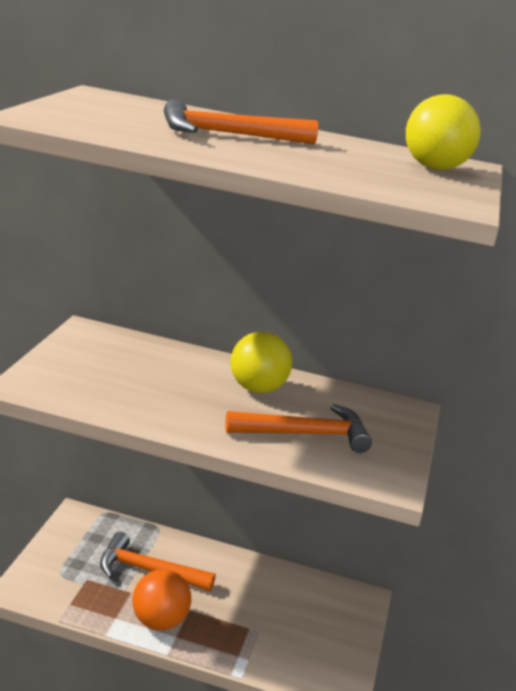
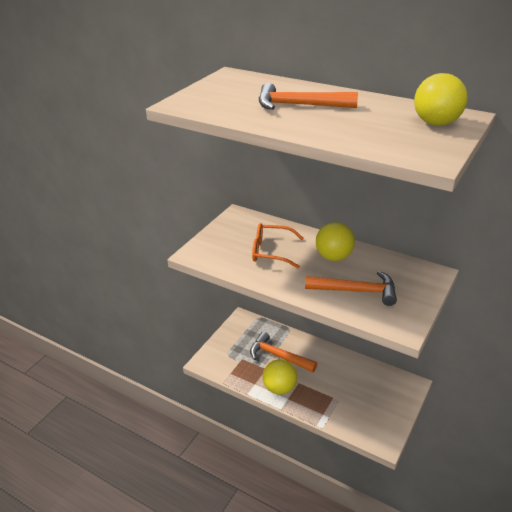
camera: 20 degrees right, 10 degrees up
orange ball [132,569,191,630] -> yellow ball [263,359,297,395]
none -> orange glasses [252,223,304,268]

